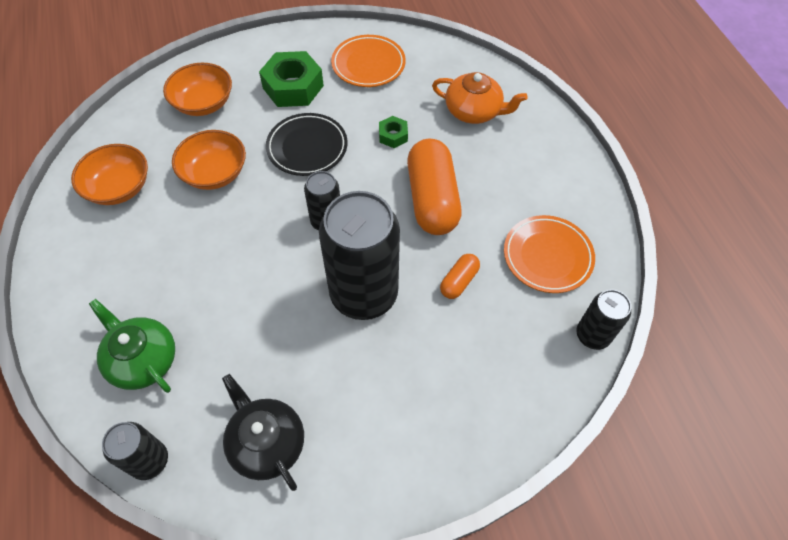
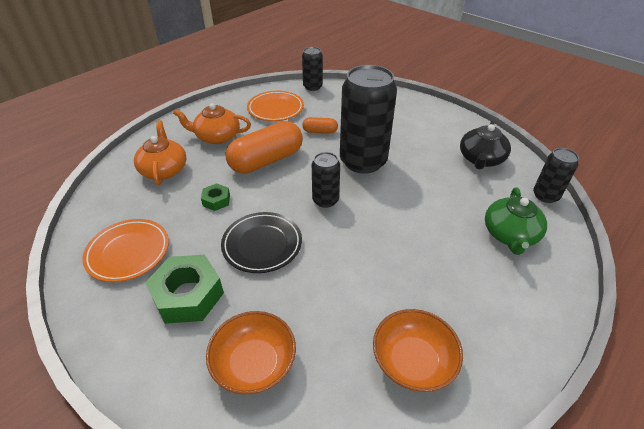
camera: 120 degrees left, 15 degrees down
orange bowl [172,130,246,190] -> none
none -> orange teapot [173,103,251,144]

